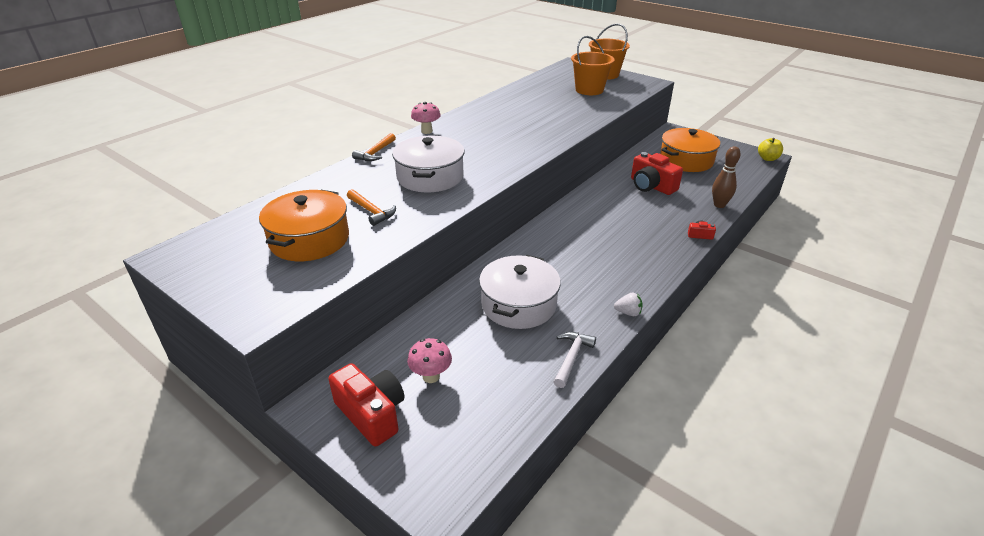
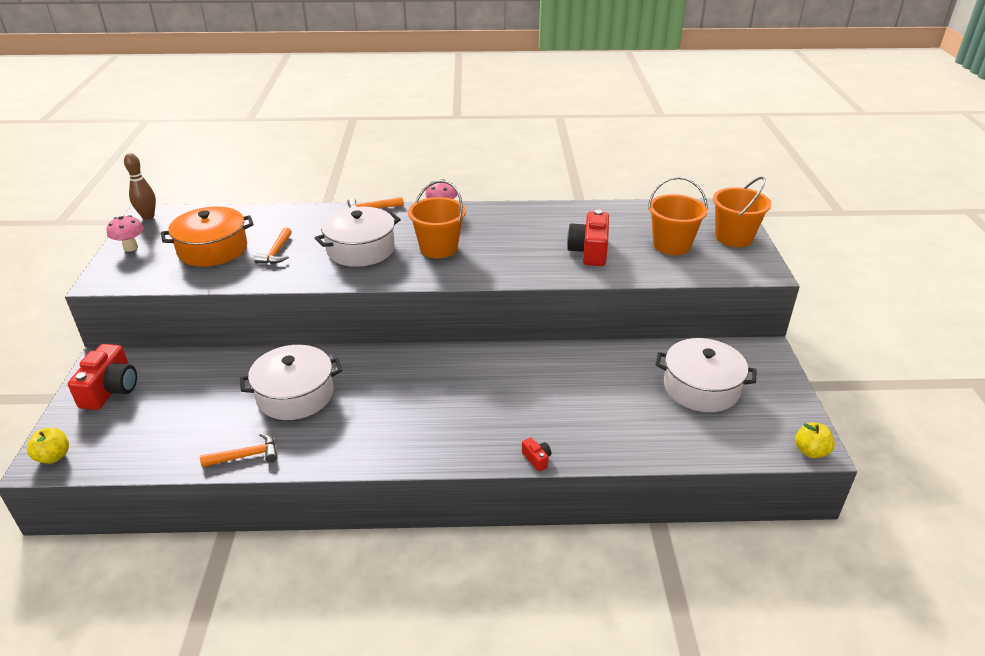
camera: 50 degrees right, 0 degrees up
pink mushroom [407,338,452,383] -> pink mushroom moved to [107,215,144,252]
white hammer [554,332,596,388] -> orange hammer [200,433,278,467]
white strawberry [614,293,643,316] -> none
red camera [631,152,683,195] -> red camera moved to [567,210,609,266]
orange pot [660,128,720,172] -> white pot [656,338,756,412]
brown bowling pin [712,146,741,208] -> brown bowling pin moved to [124,153,156,220]
none -> yellow apple [27,427,69,464]
none -> orange bucket [408,180,466,259]

